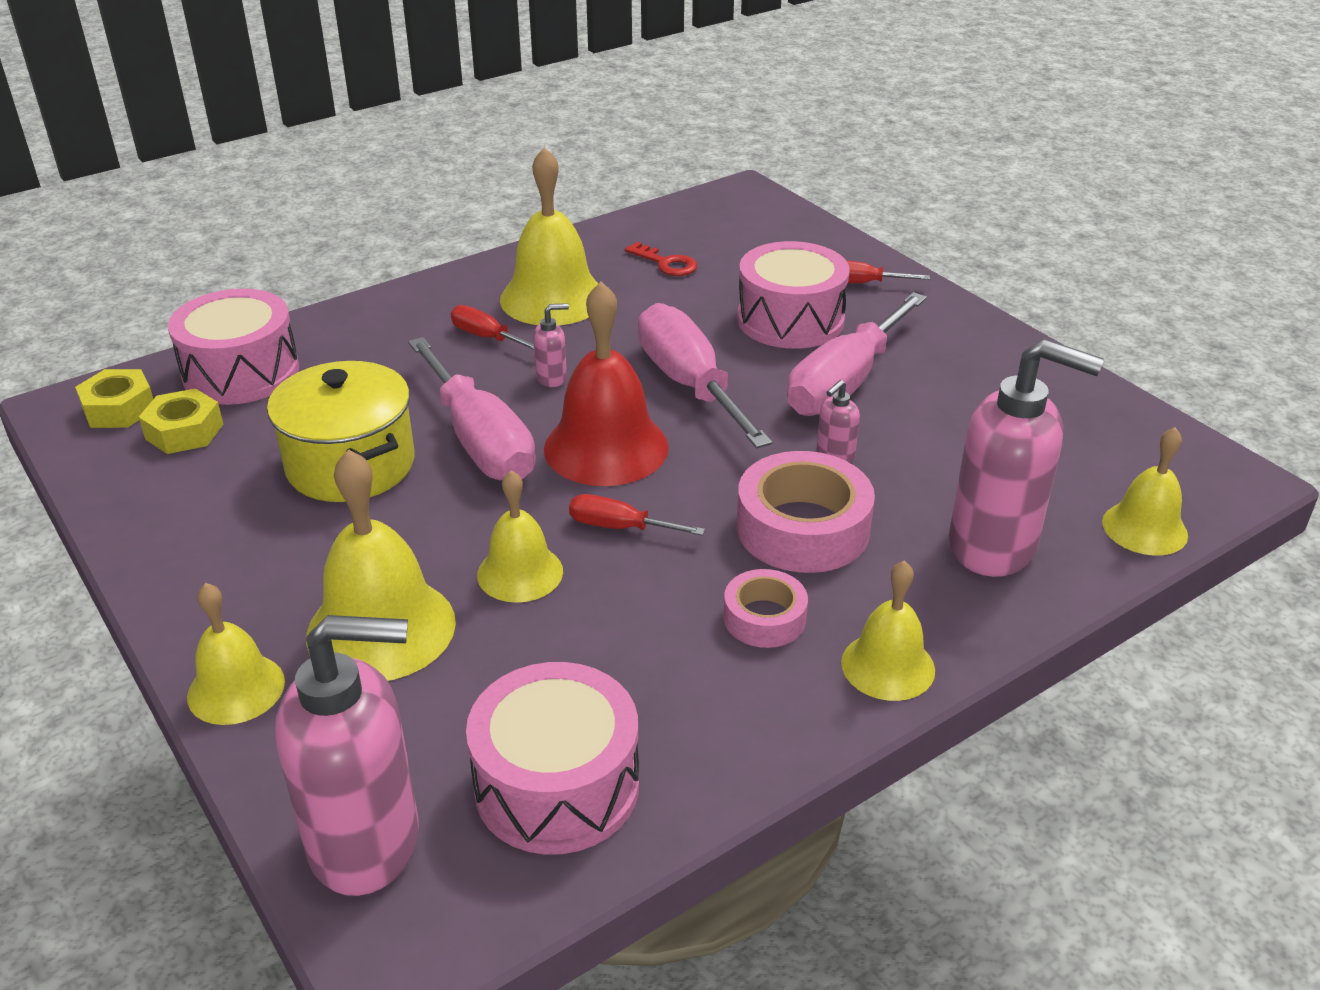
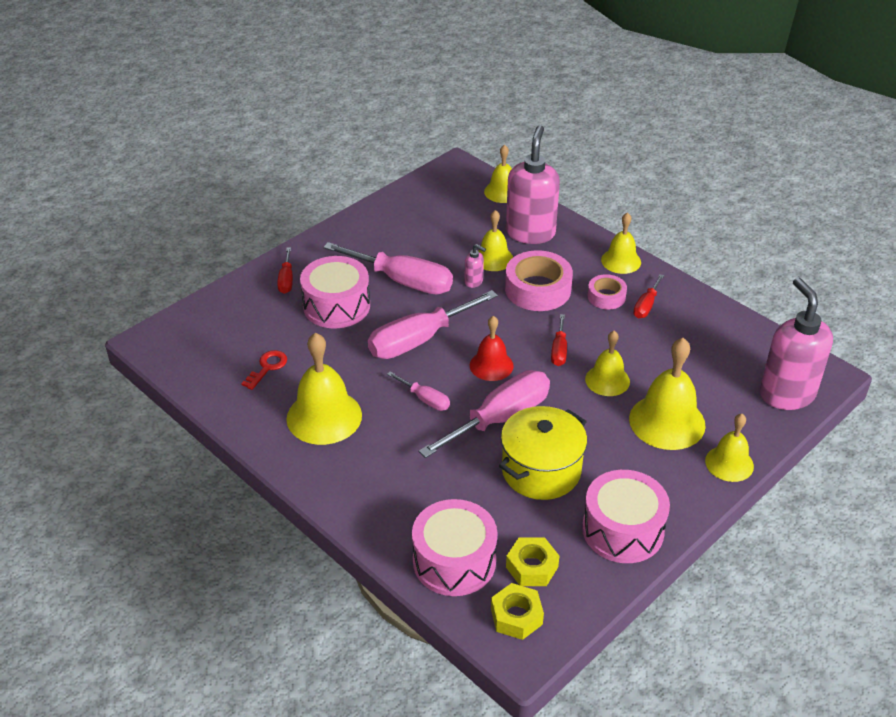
camera: 100 degrees left, 5 degrees up
red screwdriver [451,305,534,350] -> red screwdriver moved to [633,274,664,318]
pink drum [466,662,639,855] -> pink drum moved to [582,470,670,563]
pink soap dispenser [533,303,569,387] -> pink screwdriver [387,372,450,411]
red bell [544,282,669,486] -> red bell [470,316,514,381], size x0.61
none -> yellow bell [478,210,513,271]

